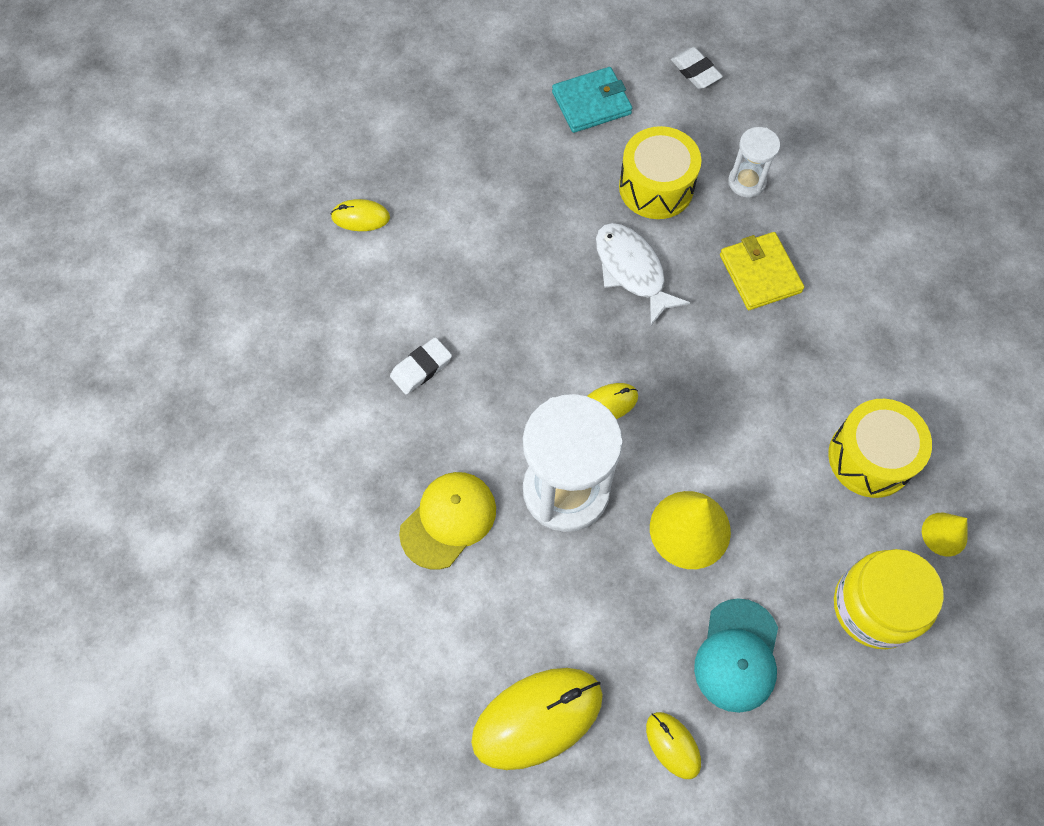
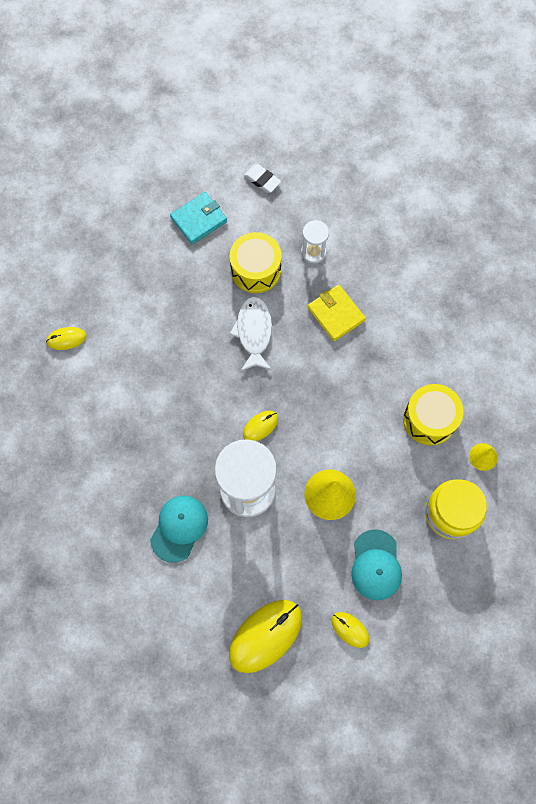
camera: 15 degrees left, 5 degrees up
white eraser [390,337,452,395] -> none
yellow cap [399,472,496,570] -> turquoise cap [150,496,208,563]
white fish [595,223,690,326] -> white fish turned 45 degrees clockwise [230,296,272,371]

